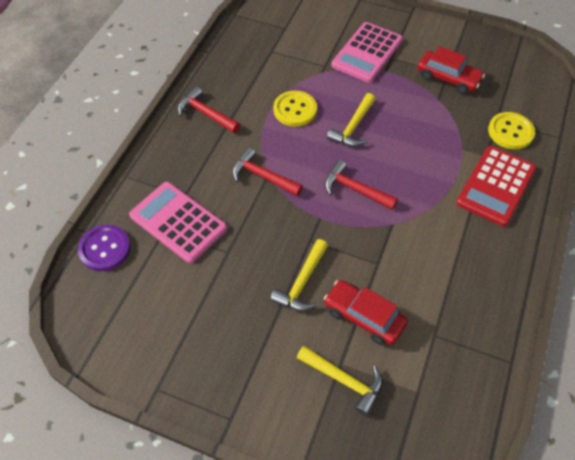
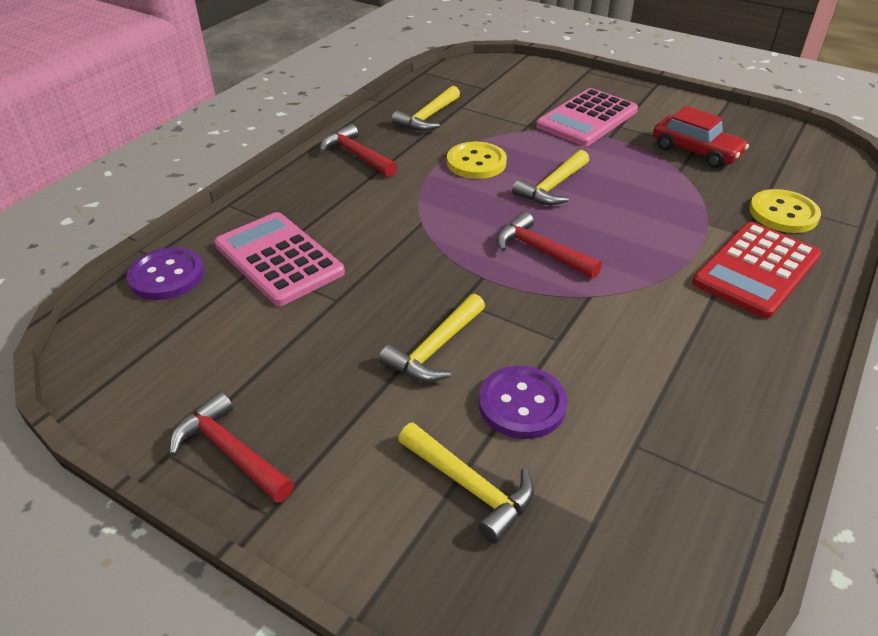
camera: 10 degrees right, 15 degrees down
red hammer [232,147,303,196] -> red hammer moved to [170,392,294,503]
red car [324,280,408,345] -> purple button [479,366,567,439]
none -> yellow hammer [392,86,460,131]

